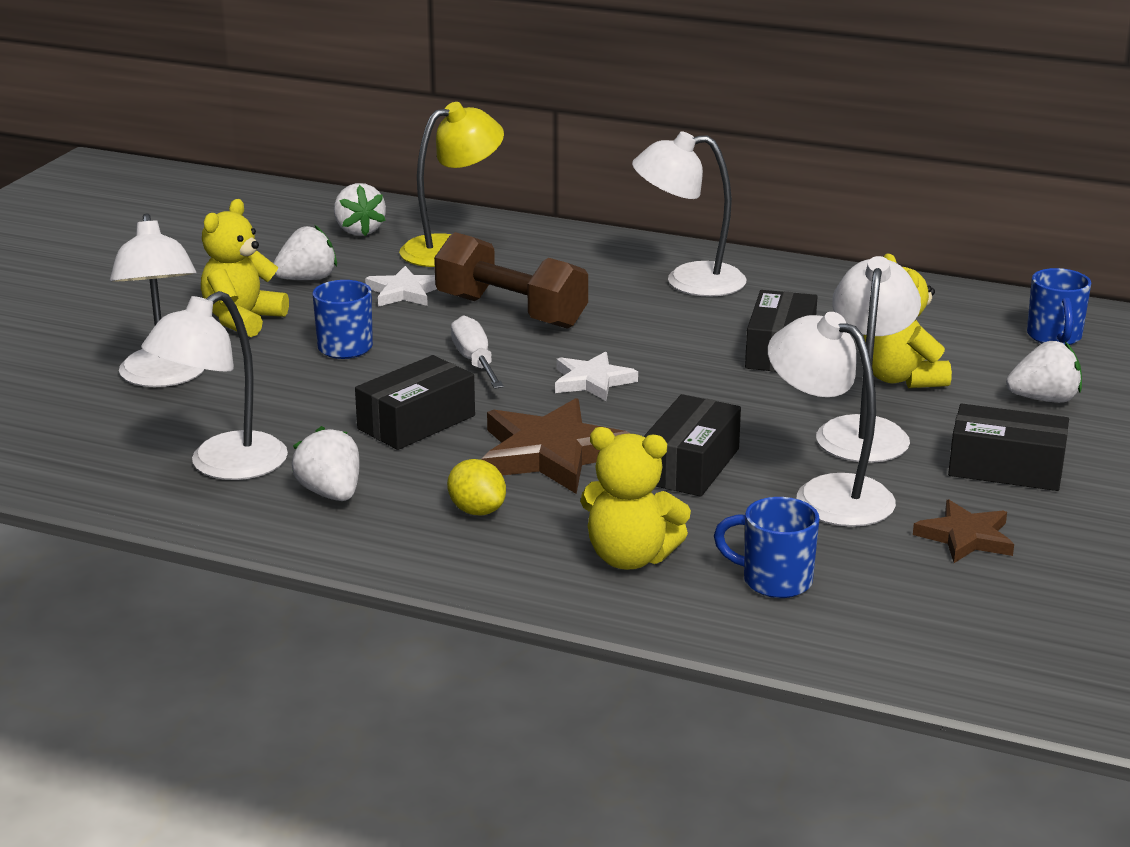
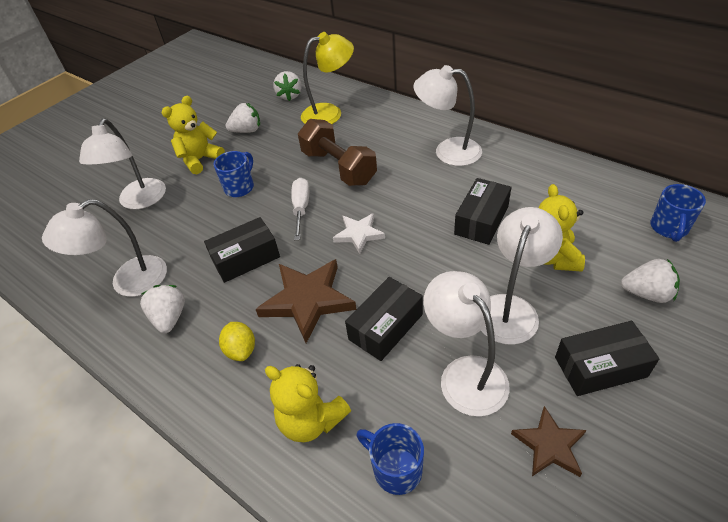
camera: 20 degrees right, 20 degrees up
white star [365,266,437,307] -> none
black box [948,403,1069,491] -> black box turned 45 degrees counterclockwise [555,321,659,396]

